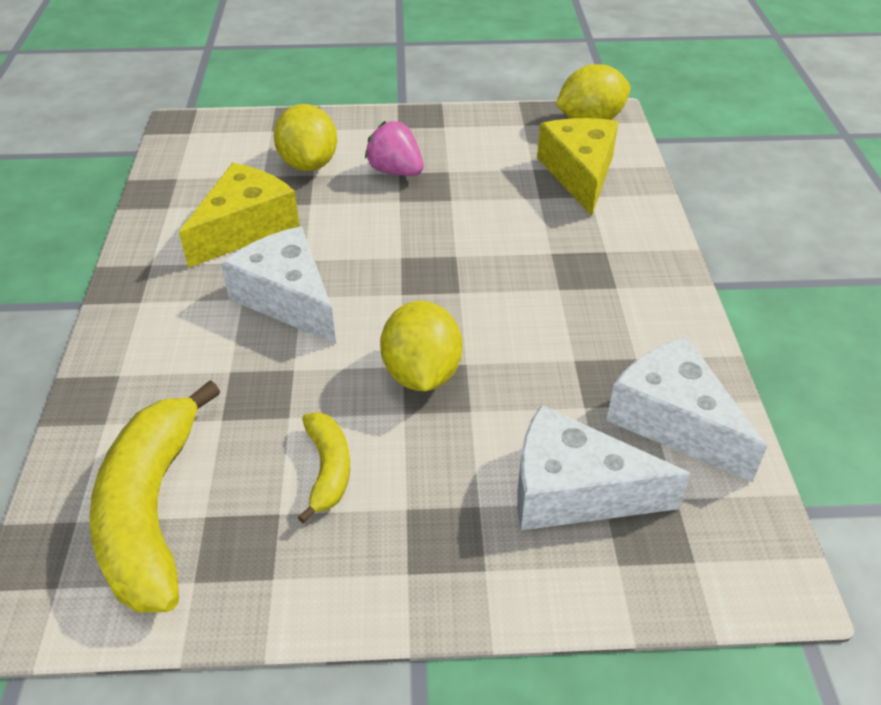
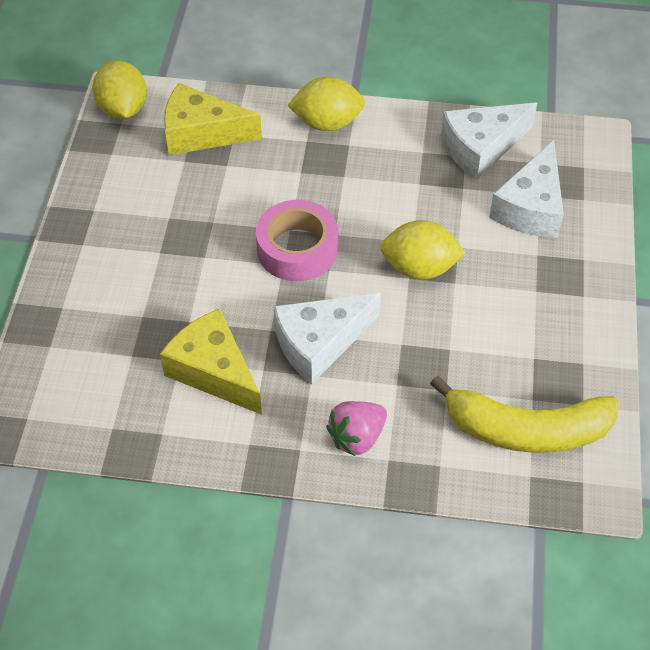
camera: 80 degrees left, 10 degrees up
yellow lemon [274,104,337,171] -> yellow lemon moved to [287,77,365,131]
yellow banana [297,412,350,524] -> none
pink strawberry [365,121,424,176] -> pink strawberry moved to [326,401,387,456]
none -> pink tape [256,200,338,281]

